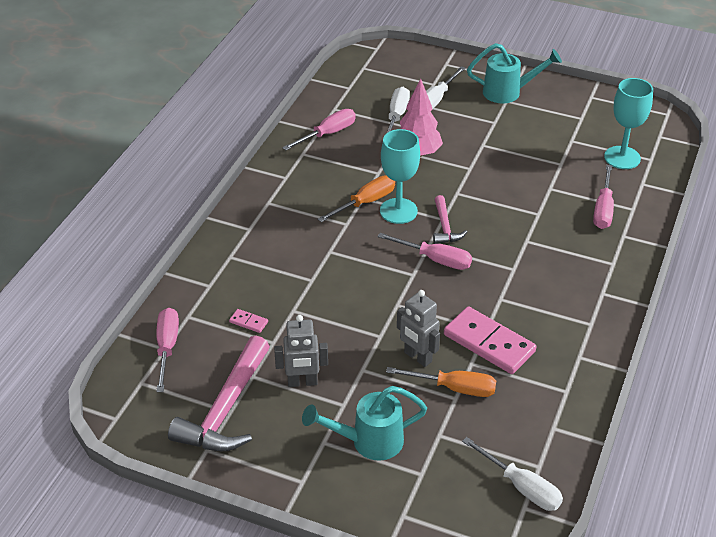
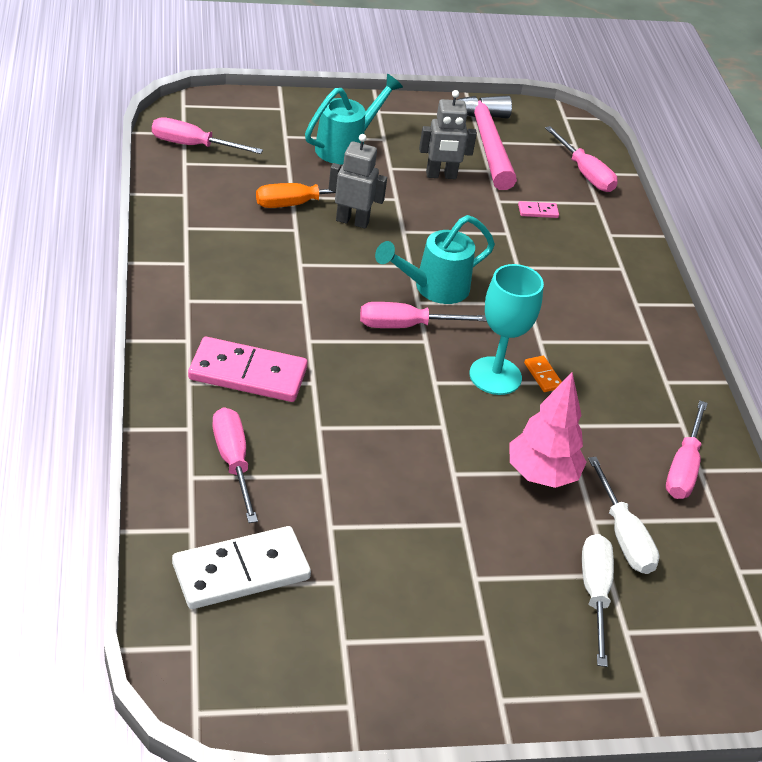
camera: 145 degrees right, 0 degrees up
grey robot [274,315,328,387] -> grey robot turned 150 degrees counterclockwise [419,90,477,179]
orange screwdriver [318,175,395,222] -> orange domino [524,356,562,392]
pink hammer [433,195,467,244] -> none
pink domino [444,307,536,374] -> pink domino moved to [188,337,308,402]
white screwdriver [462,437,563,511] -> pink screwdriver [152,117,263,154]
turquoise watering can [467,43,562,104] -> turquoise watering can moved to [375,215,495,304]
turquoise goblet [604,78,653,169] -> white domino [172,526,311,609]

